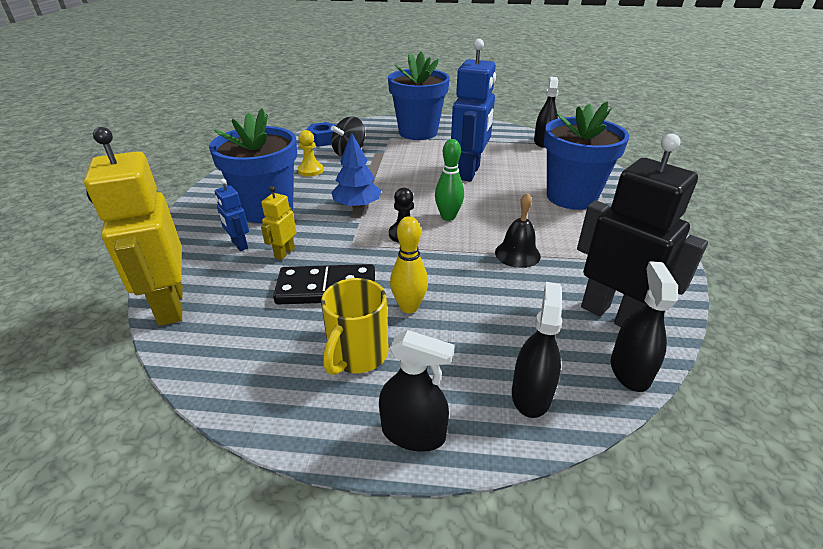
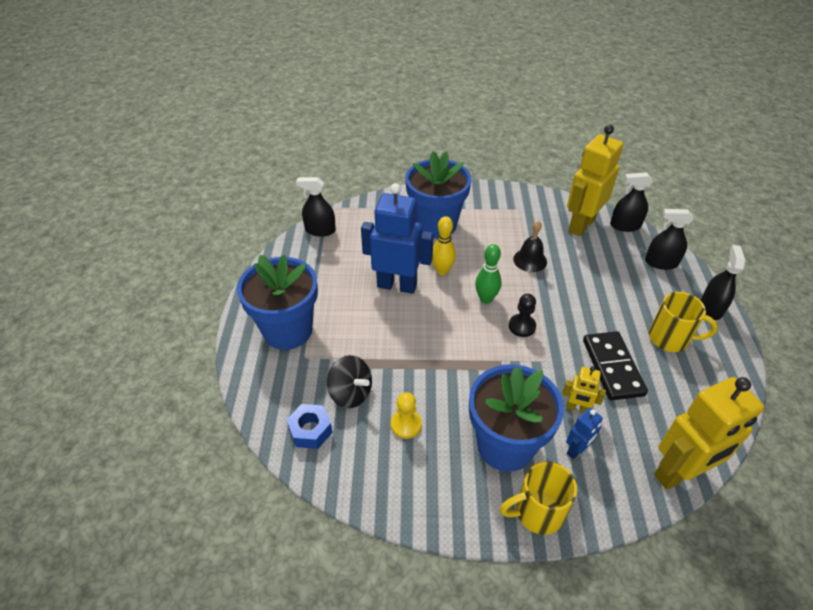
camera: 95 degrees left, 10 degrees up
blue tree [331,132,381,209] -> none
yellow bowling pin [390,216,428,313] -> yellow bowling pin moved to [432,216,456,275]
black robot [577,134,708,327] -> yellow robot [567,125,623,236]
none -> yellow mug [500,461,577,535]

